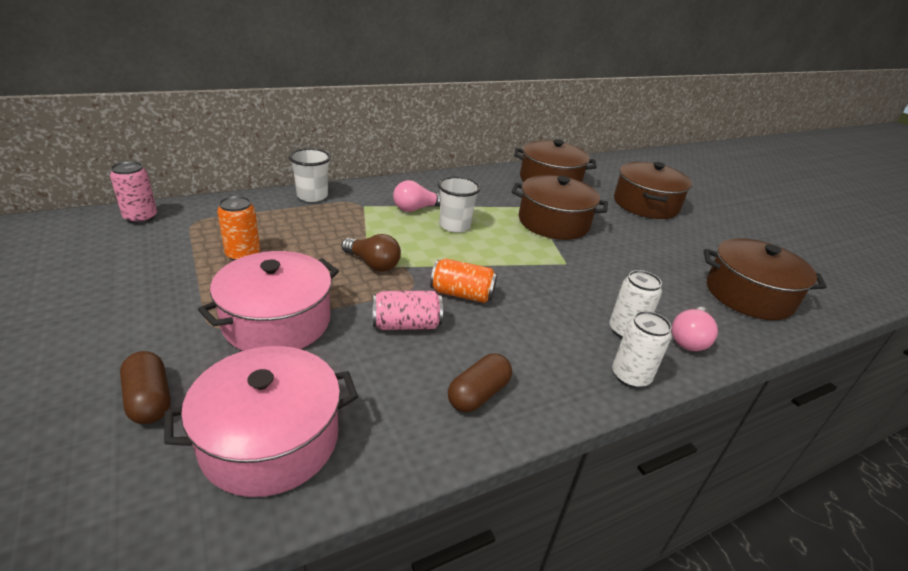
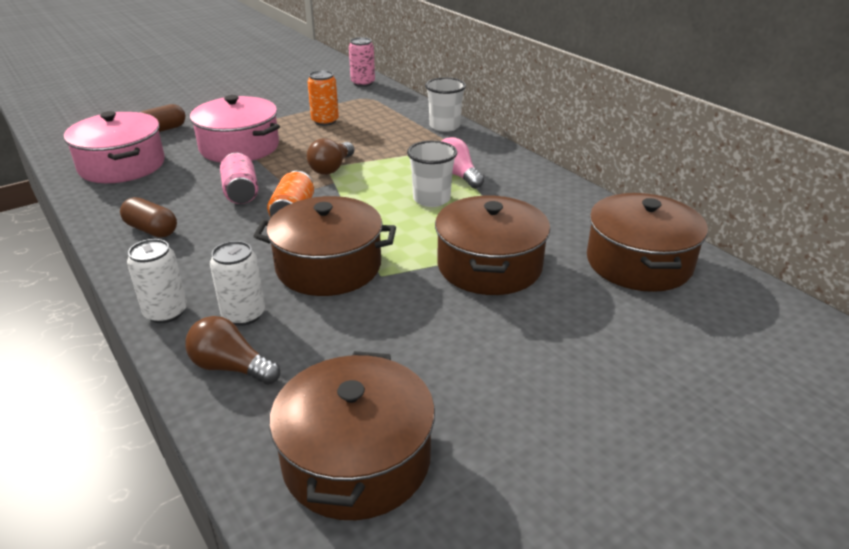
camera: 85 degrees right, 0 degrees up
brown pot [614,162,692,219] -> brown pot moved to [253,196,396,296]
pink light bulb [672,307,718,351] -> brown light bulb [185,316,280,385]

